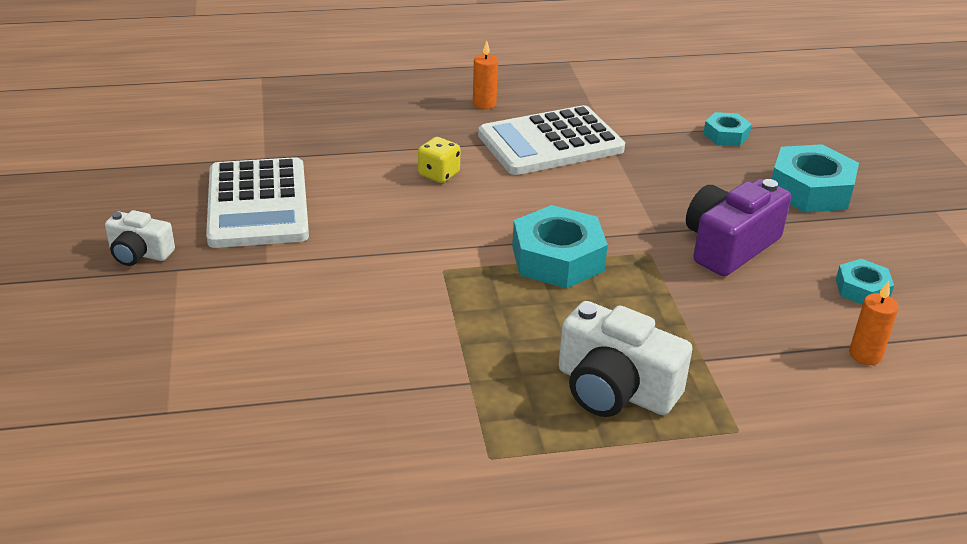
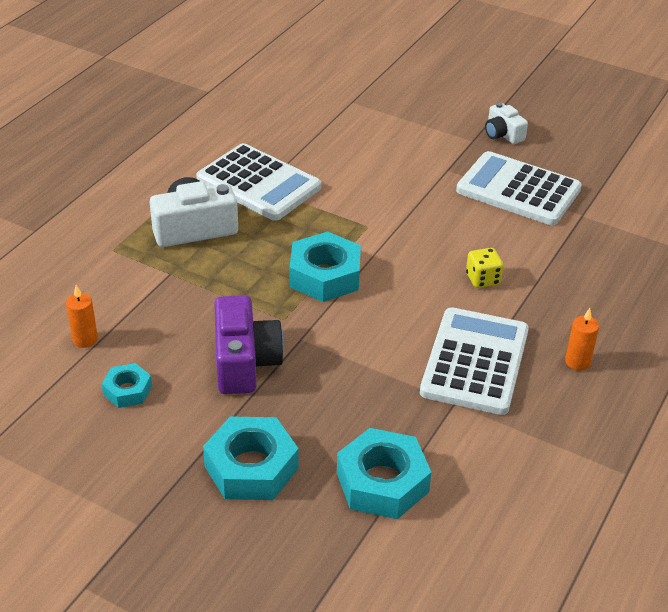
camera: 130 degrees right, 5 degrees up
white camera [105,210,175,266] -> white camera turned 90 degrees counterclockwise [485,102,528,144]
turquoise nut [703,112,752,146] -> turquoise nut [337,428,431,519], size x1.81
none -> white calculator [196,143,321,221]

